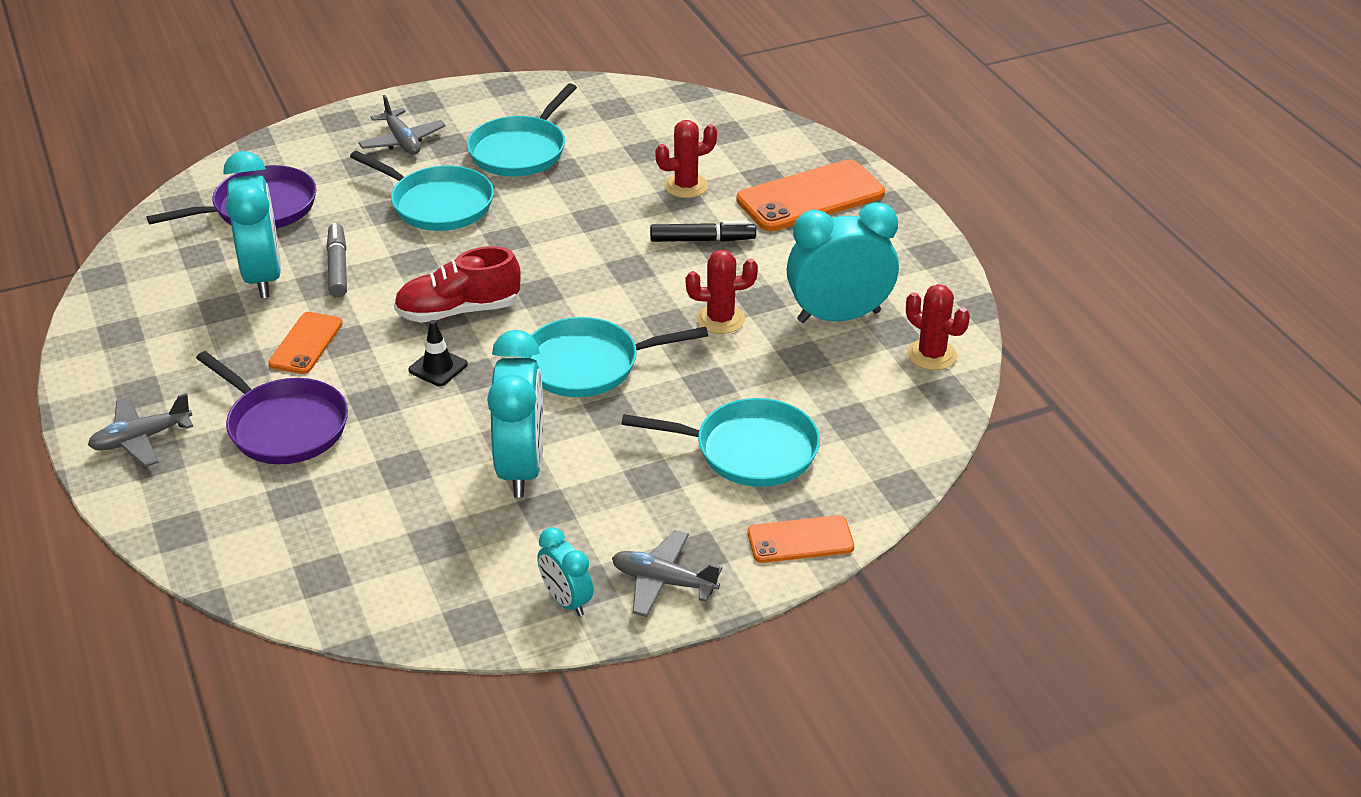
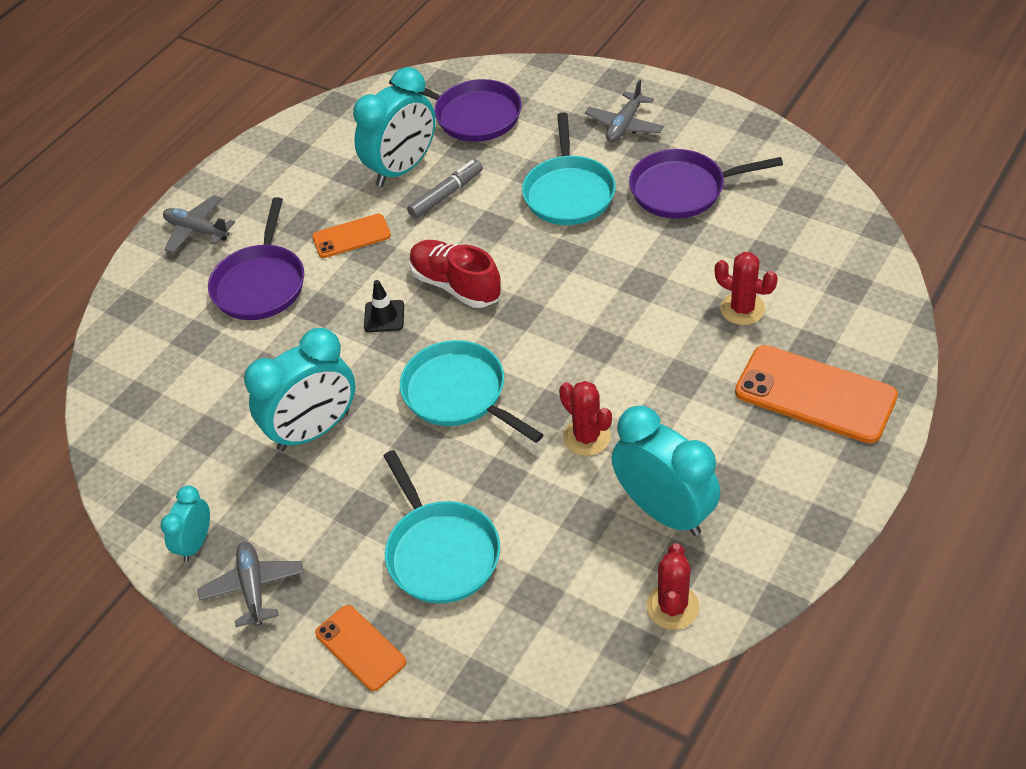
camera: 60 degrees right, 10 degrees up
turquoise pan [467,83,577,177] -> purple pan [629,149,783,219]
black marker [650,221,756,242] -> none

